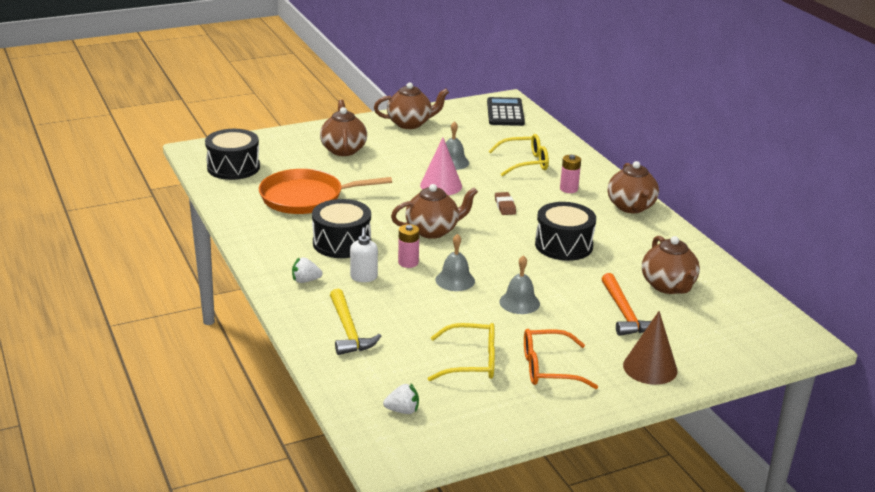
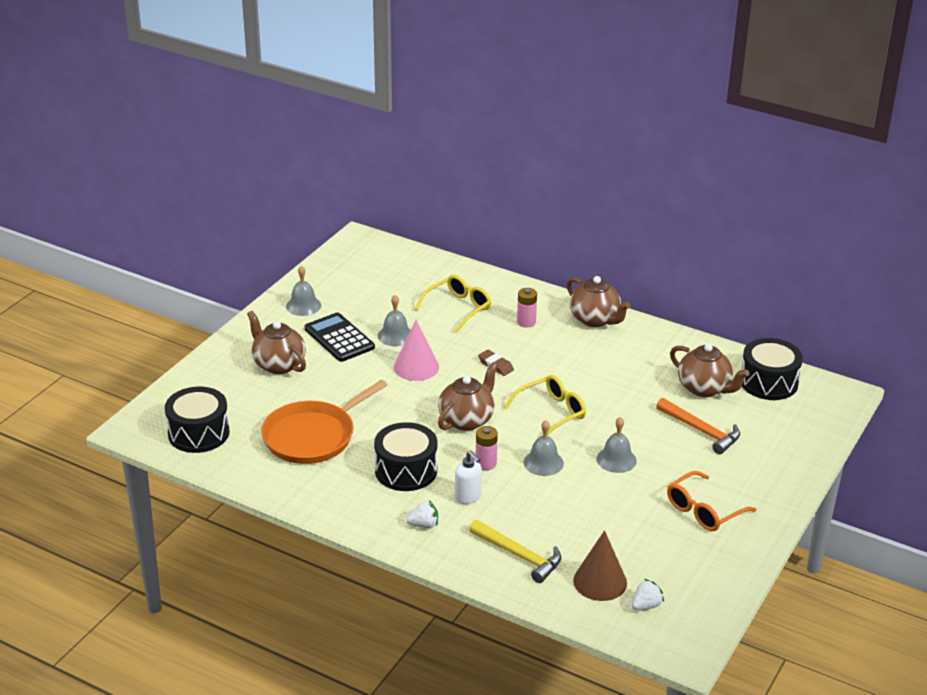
camera: 35 degrees left, 5 degrees up
white strawberry [292,257,323,283] -> white strawberry turned 150 degrees counterclockwise [406,500,438,528]
brown teapot [374,82,449,129] -> grey bell [286,265,321,316]
yellow glasses [428,323,495,381] -> yellow glasses moved to [504,375,586,436]
black calculator [487,97,525,126] -> black calculator moved to [305,313,375,362]
black drum [535,202,596,261] -> black drum moved to [742,338,803,400]
brown cone [623,311,677,385] -> brown cone moved to [573,530,627,601]

